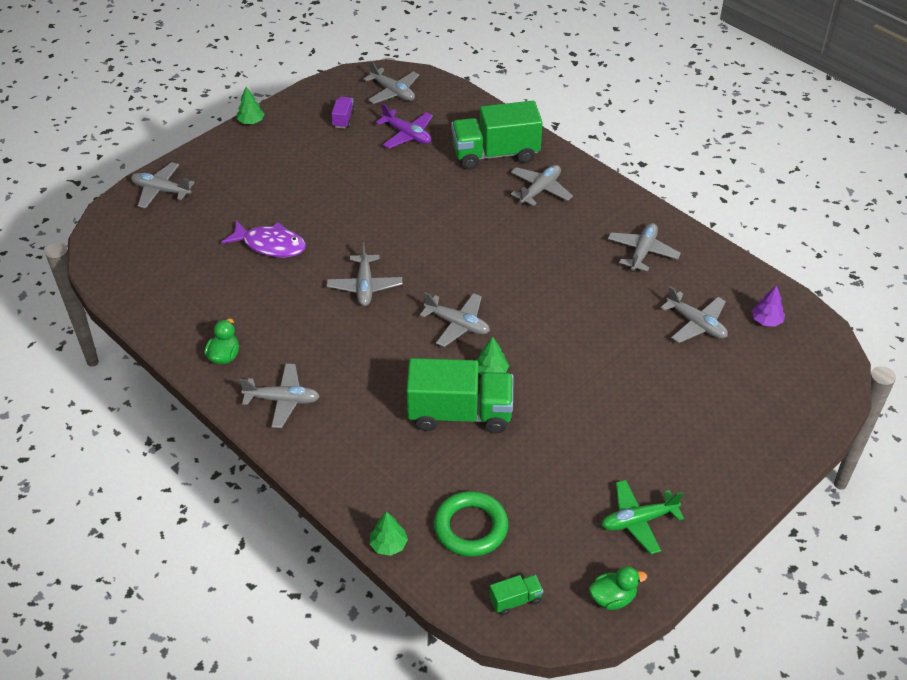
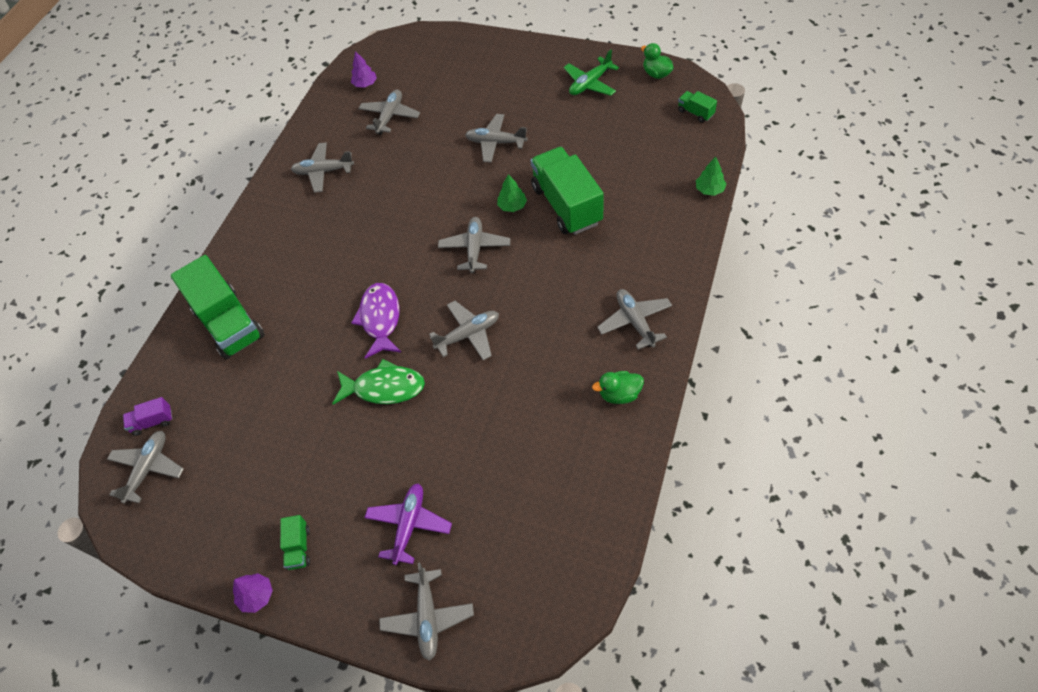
camera: 110 degrees left, 10 degrees up
purple fish [221,220,306,258] -> purple fish moved to [351,283,401,359]
green tree [237,87,265,124] -> purple tree [233,573,273,613]
purple truck [331,97,355,129] -> purple truck moved to [123,397,172,436]
purple plane [376,103,433,149] -> purple plane moved to [364,483,452,565]
green ring [434,491,508,557] -> none
grey plane [511,165,573,206] -> grey plane moved to [465,114,527,163]
green plane [601,480,684,554] -> green plane turned 90 degrees clockwise [564,50,619,96]
none -> green truck [280,515,310,570]
none -> green fish [332,359,425,405]

